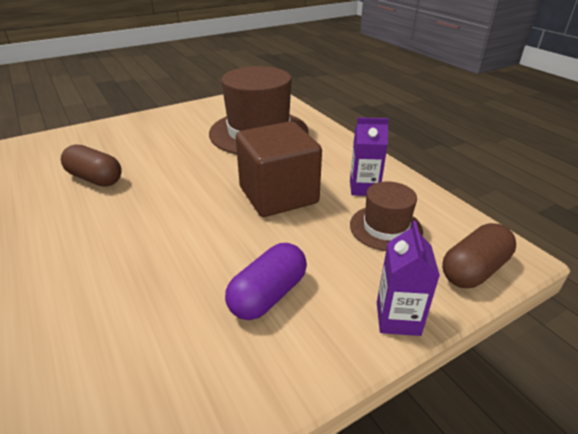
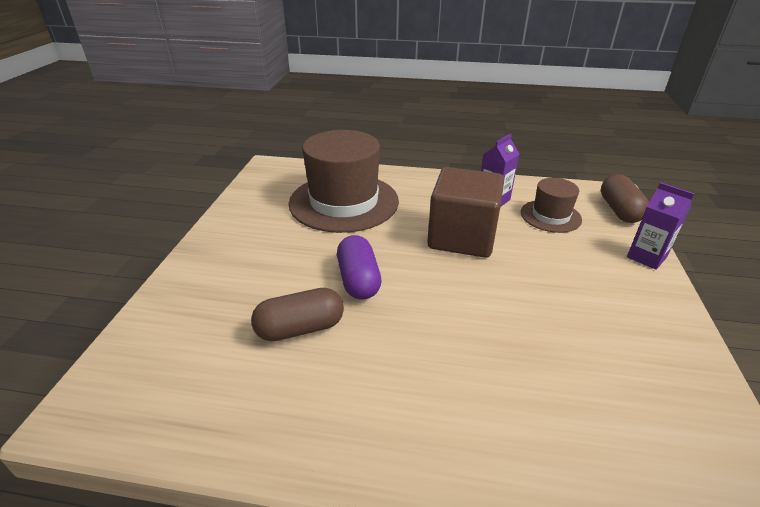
camera: 50 degrees left, 0 degrees up
purple capsule [225,243,307,320] -> purple capsule moved to [337,235,382,300]

